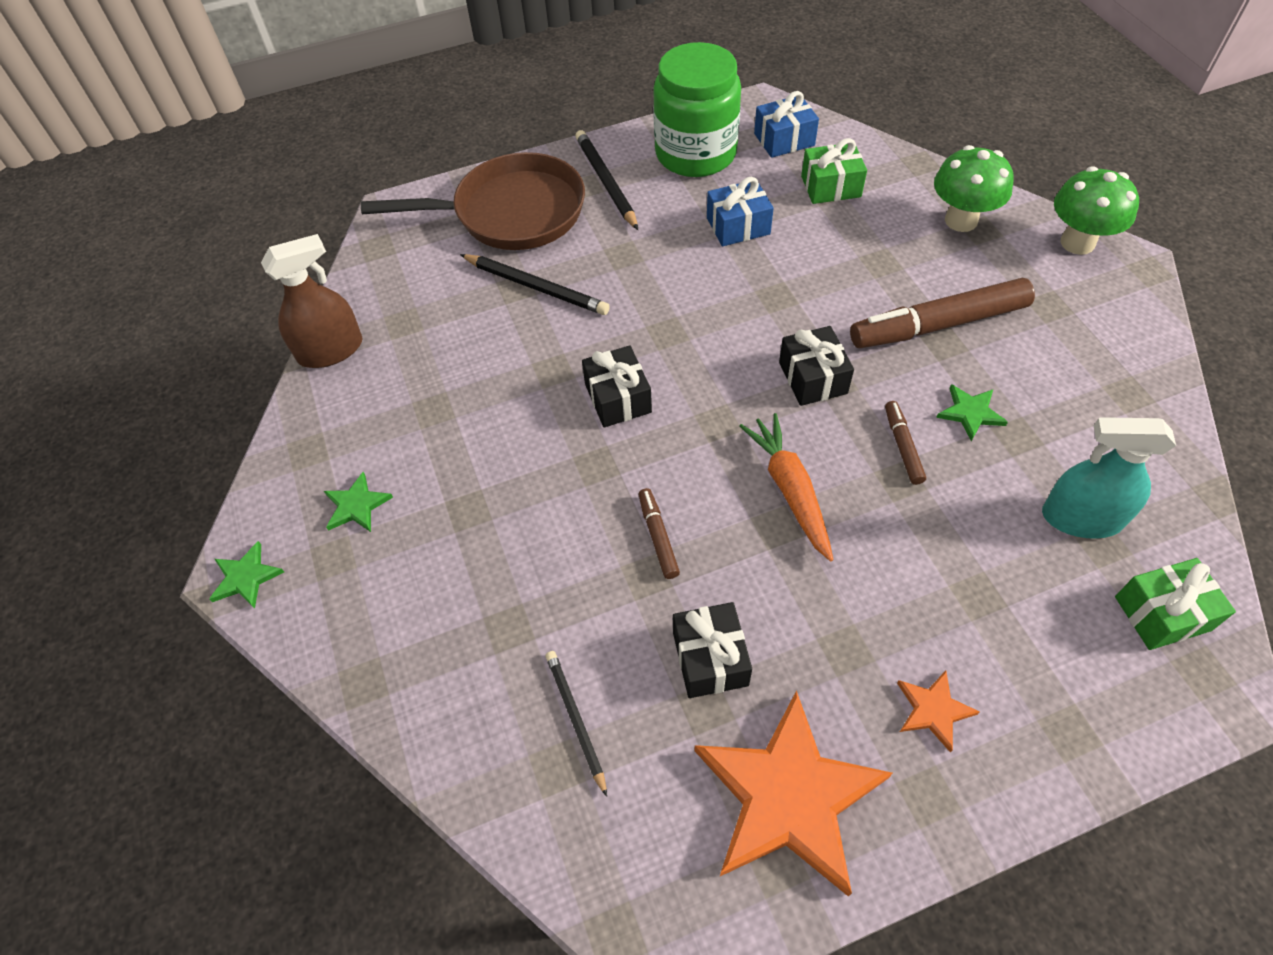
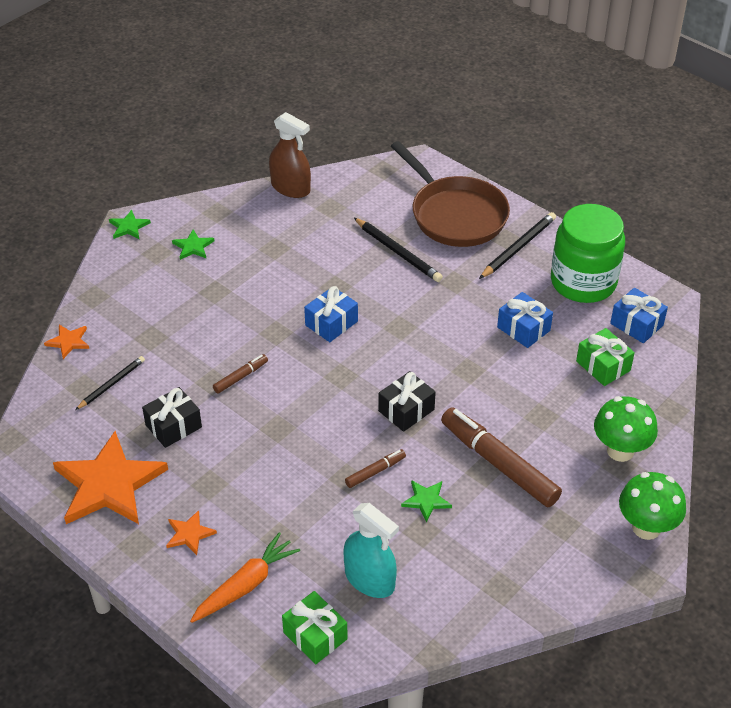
camera: 60 degrees right, 10 degrees down
black pencil [460,254,610,315] -> black pencil turned 45 degrees counterclockwise [354,218,443,282]
black gift [582,345,652,427] -> blue gift [304,286,358,342]
orange carrot [739,413,834,562] -> orange carrot moved to [190,532,300,623]
turquoise spray bottle [1042,417,1176,539] -> turquoise spray bottle turned 150 degrees clockwise [343,503,399,598]
none -> orange star [44,325,89,359]

